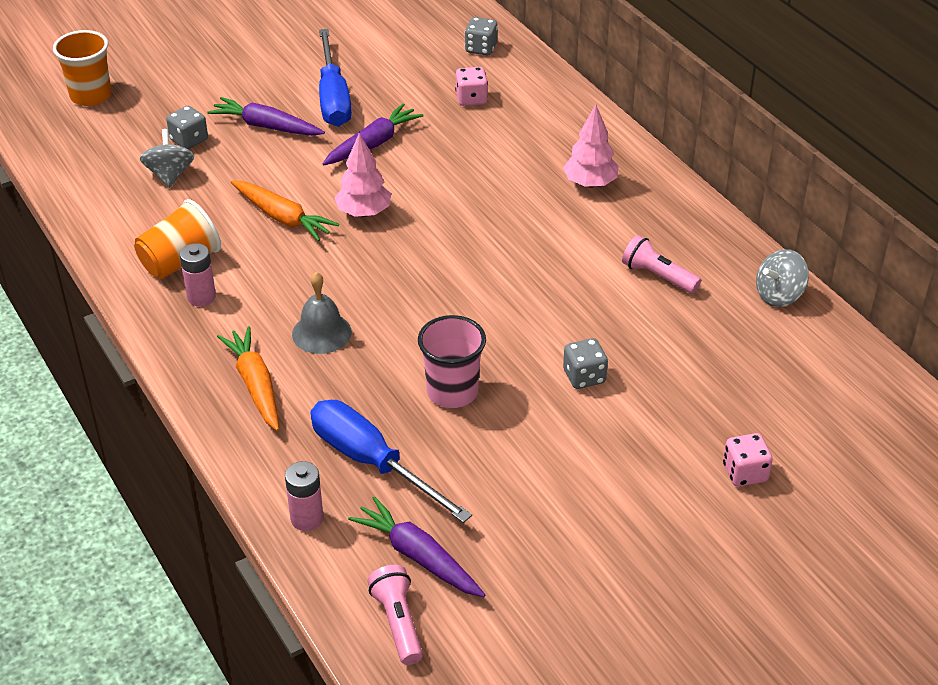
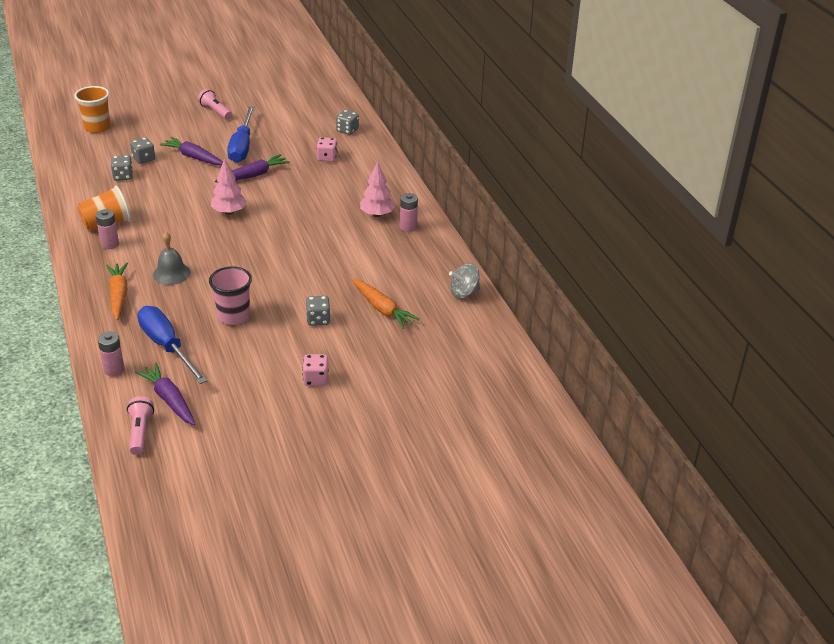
camera: 10 degrees right, 5 degrees down
grey spinning top [140,129,194,188] -> grey dice [111,155,133,181]
orange carrot [231,180,339,241] -> orange carrot moved to [352,279,420,329]
pink flashlight [622,235,701,294] -> pink flashlight moved to [198,89,232,120]
pink dice [723,433,773,487] -> pink dice moved to [302,354,329,386]
none -> pink battery [400,193,418,232]

